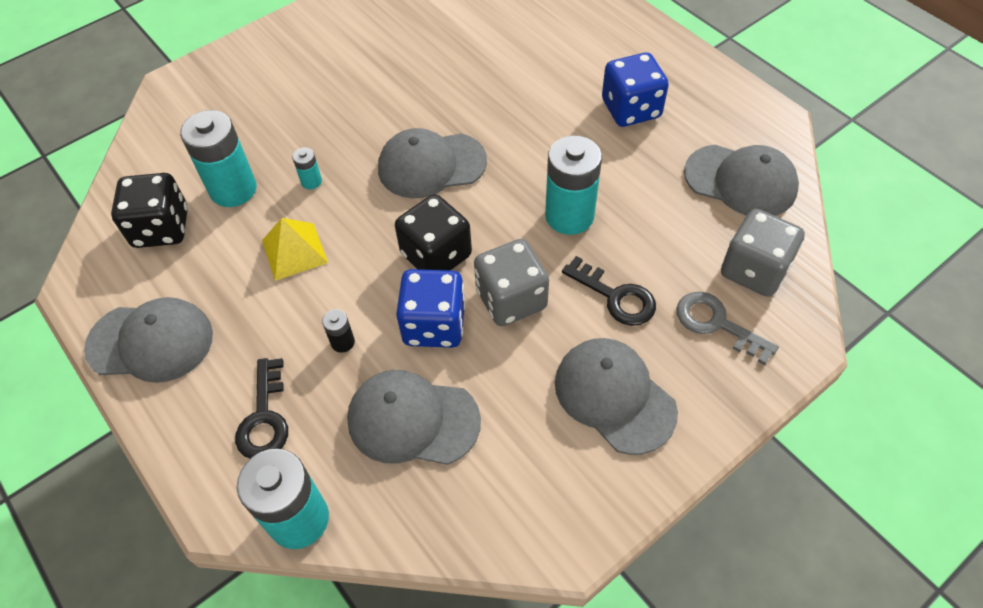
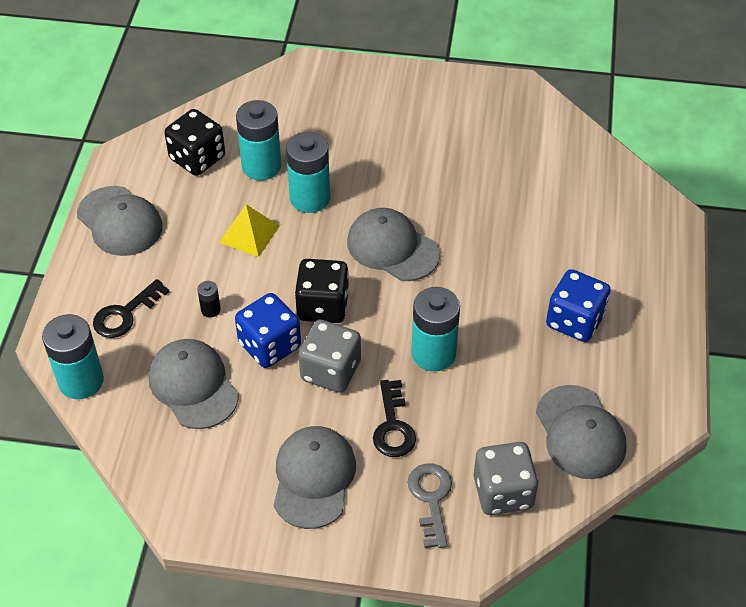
camera: 45 degrees right, 5 degrees down
turquoise battery [292,147,322,189] -> turquoise battery [286,132,330,213], size x2.23

